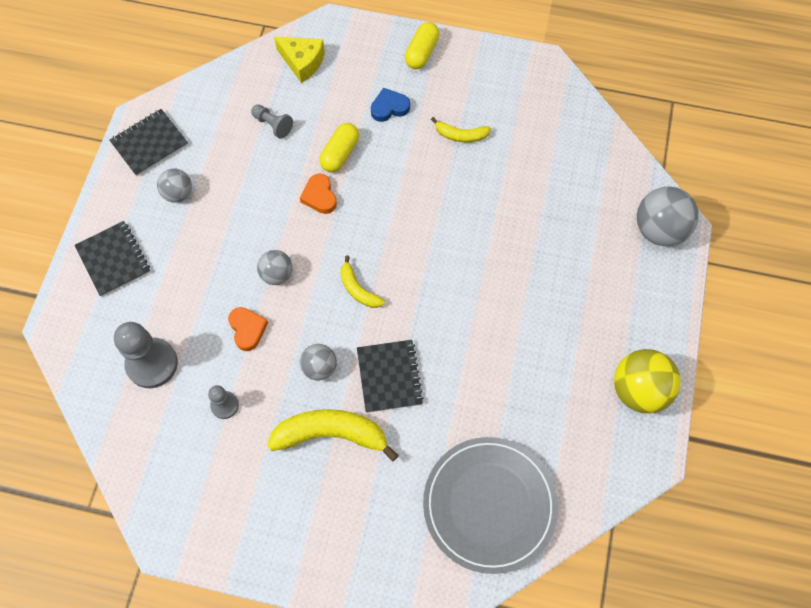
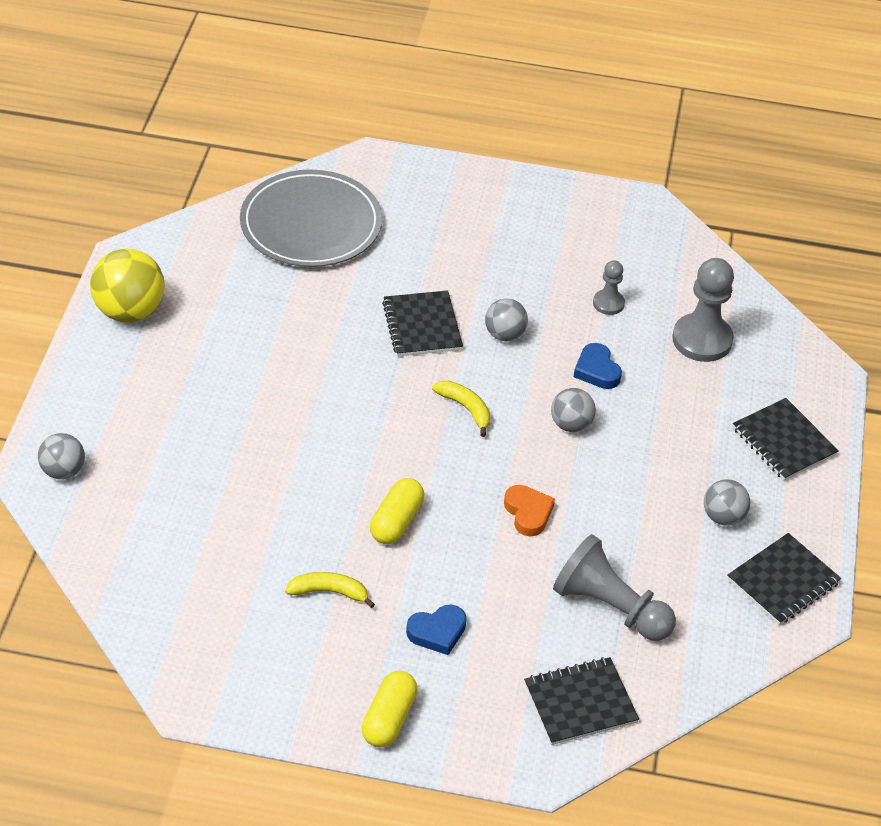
camera: 175 degrees right, 20 degrees down
orange heart [228,307,268,351] -> blue heart [574,343,622,389]
grey pawn [251,104,293,139] -> grey pawn [553,534,676,641], size x1.87
yellow banana [267,409,399,462] -> none
yellow cheese [274,37,325,83] -> black notebook [524,657,639,745]
yellow capsule [319,123,359,172] -> yellow capsule moved to [370,478,424,544]
grey ball [637,186,699,246] -> grey ball [38,433,85,479], size x0.59

